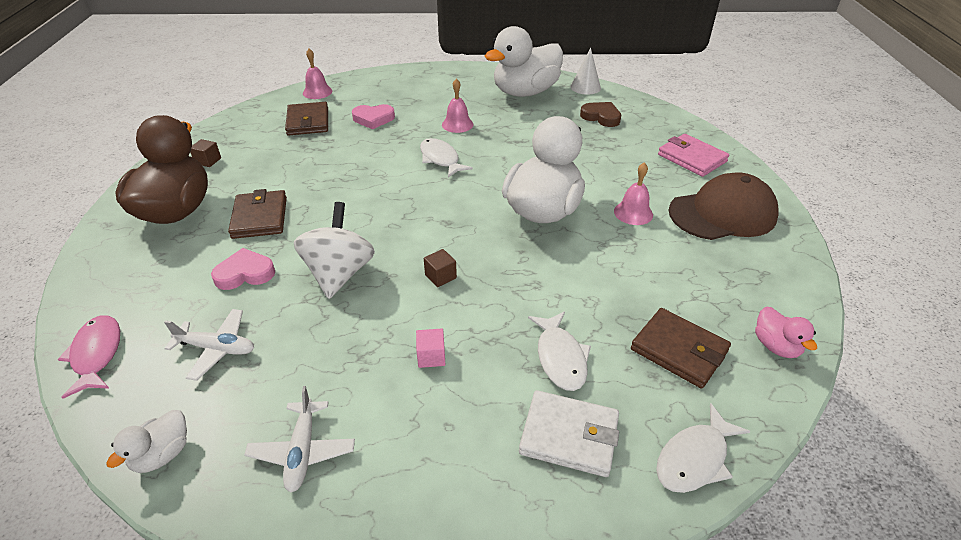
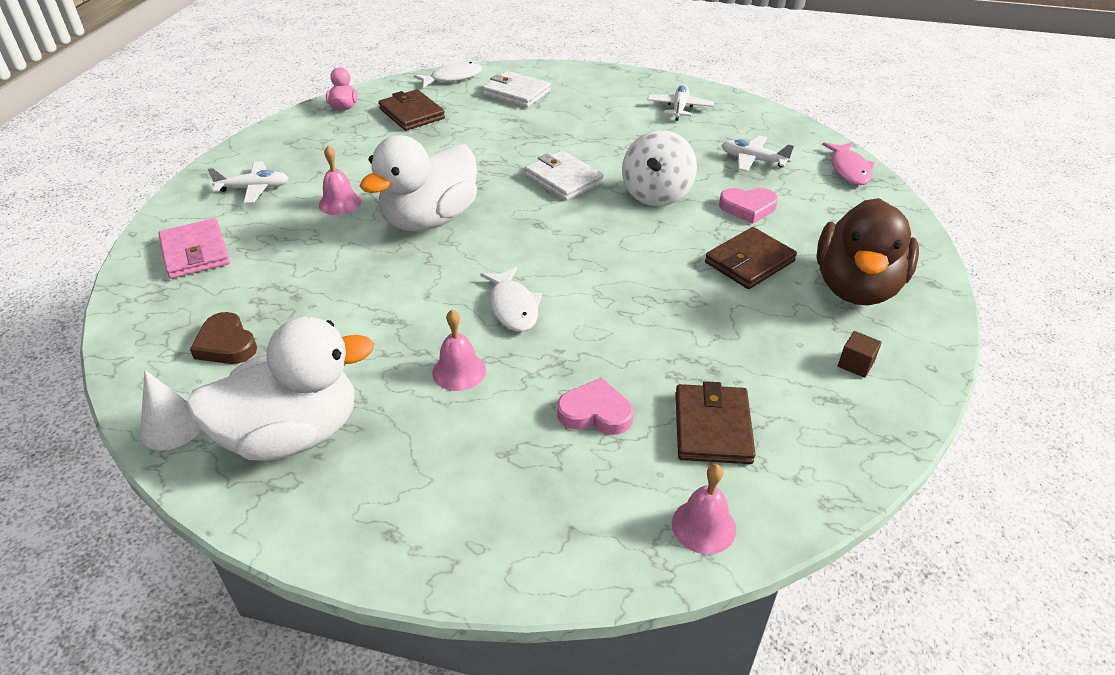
camera: 165 degrees left, 0 degrees up
white duck [106,410,187,473] -> none
brown wallet [228,189,287,239] -> brown wallet turned 45 degrees clockwise [705,227,797,289]
pink cube [416,329,446,368] -> none
brown cube [424,249,457,287] -> white wallet [525,150,604,201]
white fish [528,311,591,391] -> none
brown cap [669,172,779,240] -> white plane [208,161,289,204]

